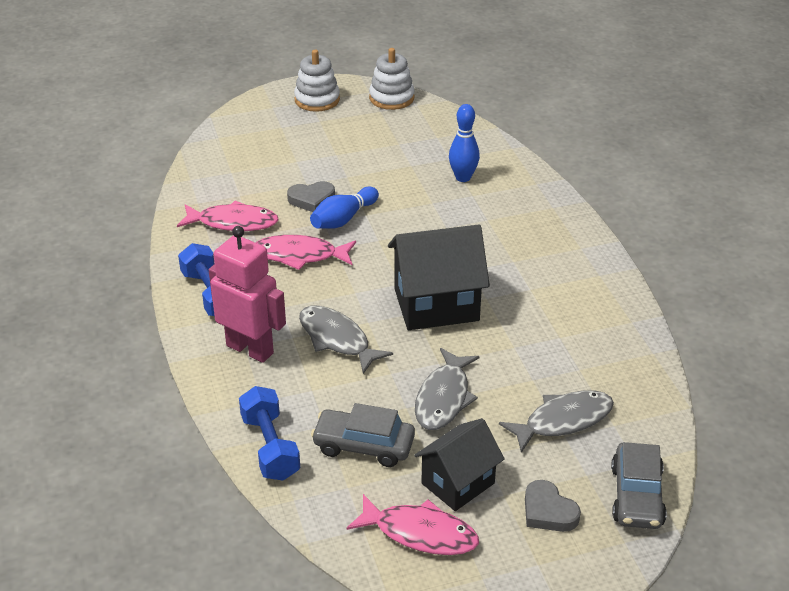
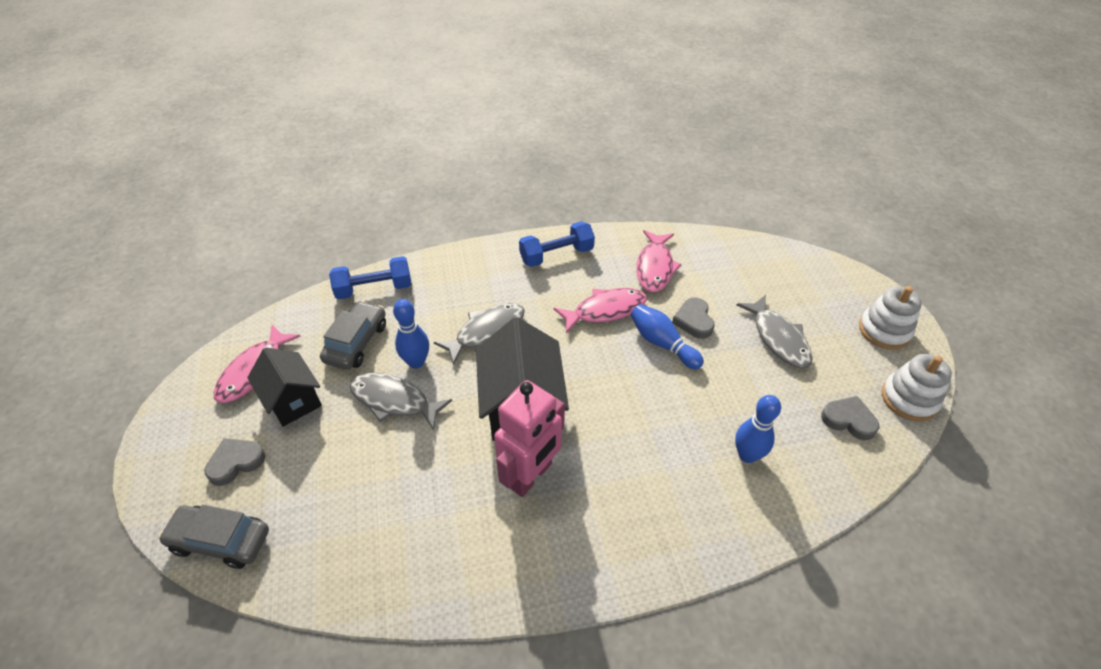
camera: 95 degrees right, 10 degrees up
pink robot [209,226,286,363] -> pink robot moved to [494,380,565,497]
pink fish [256,235,356,270] -> pink fish turned 60 degrees clockwise [554,288,647,333]
grey fish [499,390,614,453] -> grey fish moved to [737,295,813,368]
none -> blue bowling pin [393,299,429,369]
none -> grey heart [821,396,879,440]

